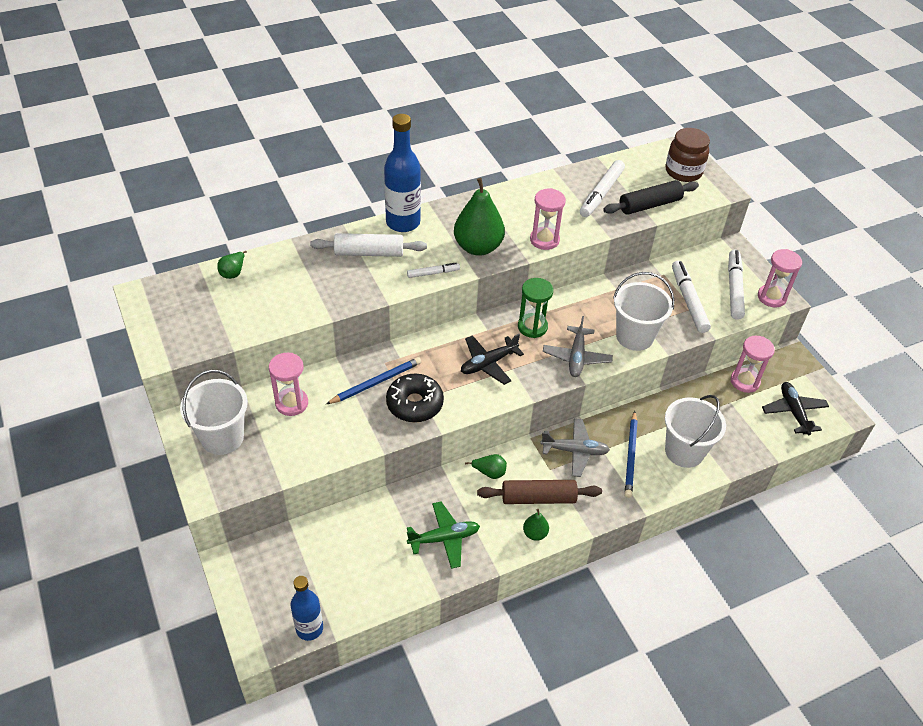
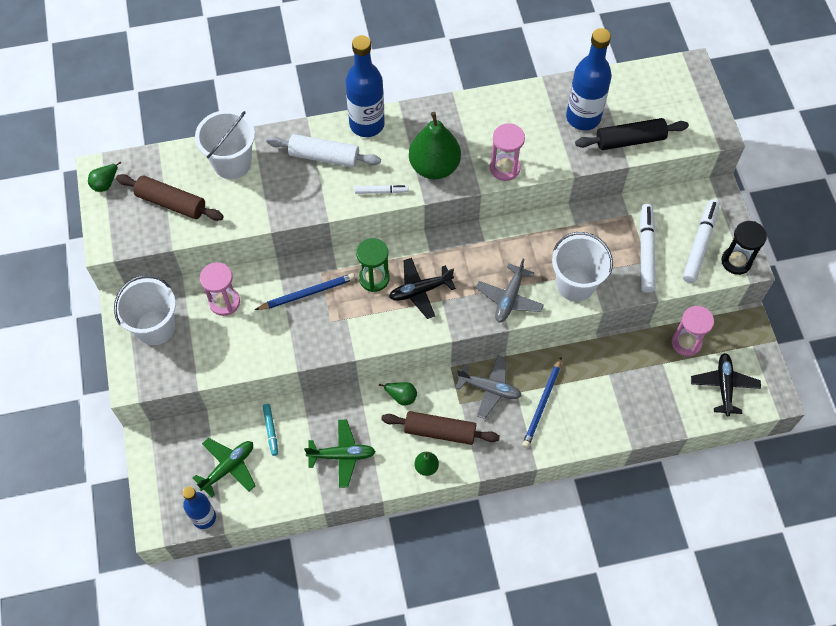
camera: 15 degrees right, 15 degrees up
green pear [217,251,247,279] -> green pear moved to [88,162,121,192]
black donut [386,374,444,422] -> none
green hourglass [518,278,553,338] -> green hourglass moved to [356,238,390,292]
white marker [580,160,625,217] -> blue bottle [566,28,612,130]
brown jar [665,128,710,182] -> none
white bucket [665,395,726,468] -> white bucket moved to [195,110,255,179]
pink hourglass [758,249,802,307] -> black hourglass [721,221,767,275]
none -> brown rolling pin [116,174,224,221]
none -> green plane [193,438,256,498]
none -> turquoise marker [263,404,278,456]

